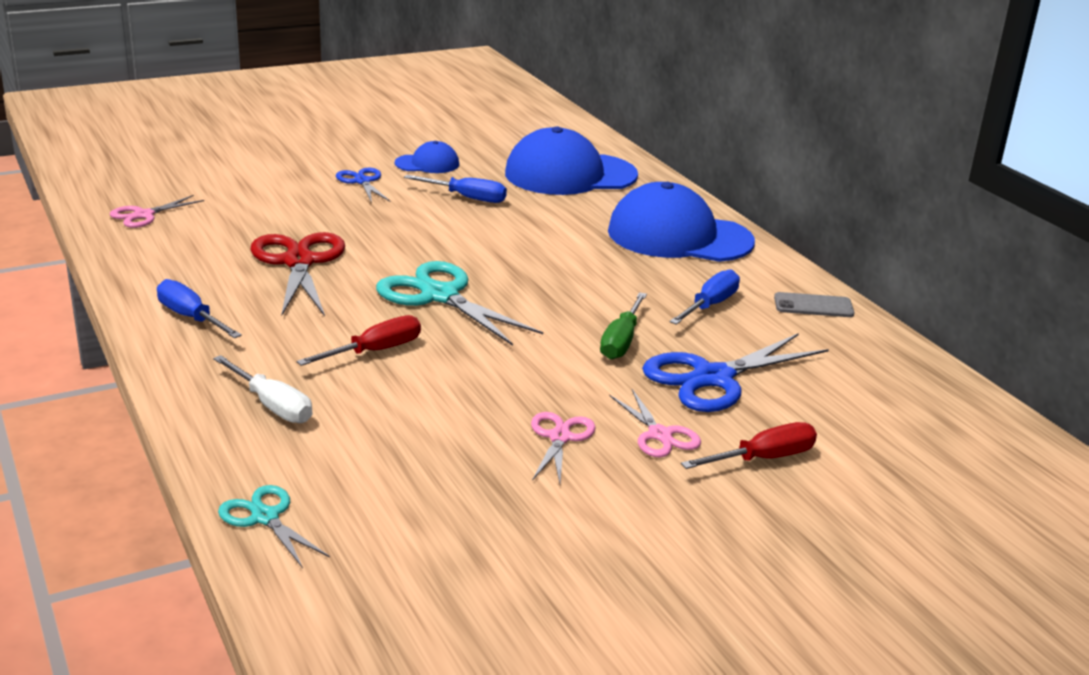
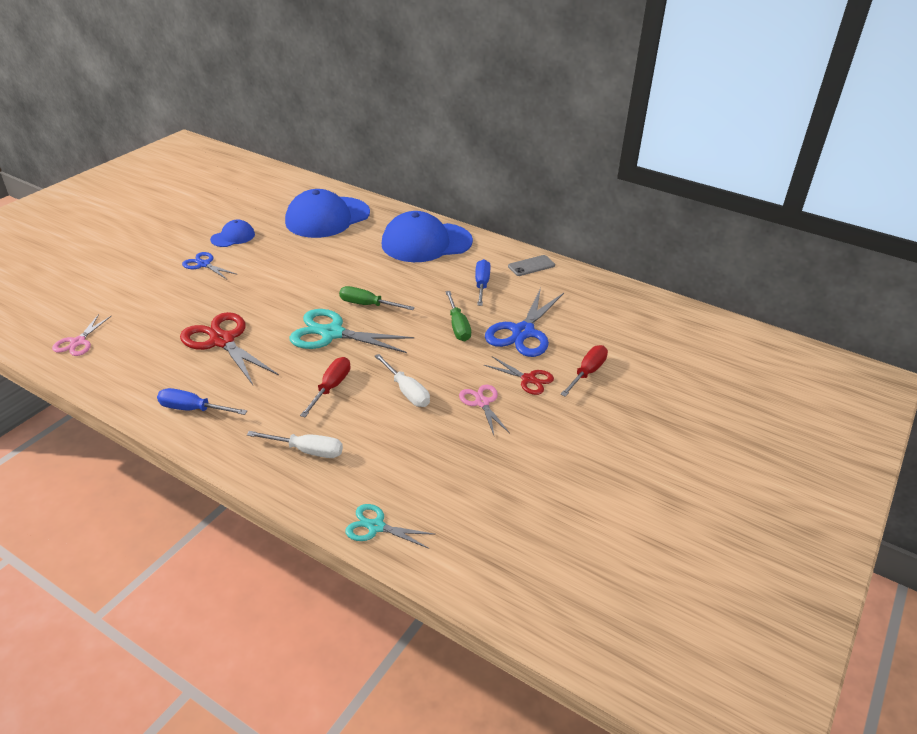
camera: 30 degrees left, 10 degrees up
blue screwdriver [404,175,507,203] -> none
pink scissors [609,389,701,457] -> red scissors [484,356,554,395]
none -> green screwdriver [339,286,415,310]
none -> white screwdriver [375,354,430,407]

